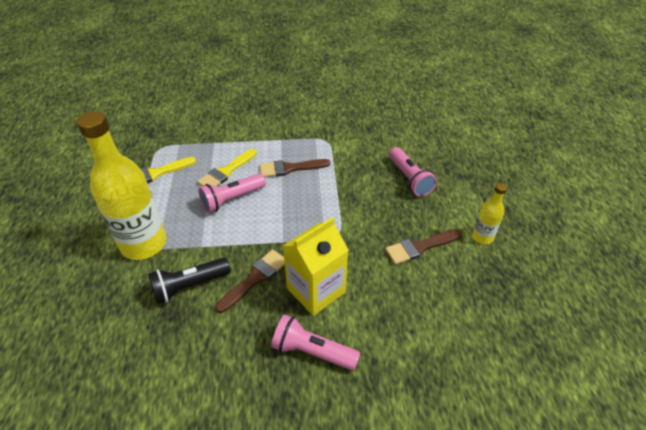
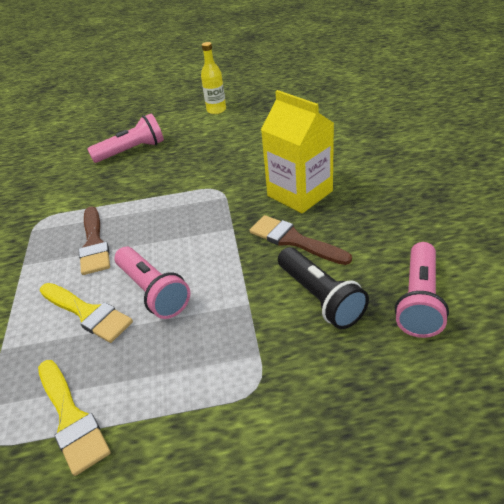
camera: 90 degrees left, 5 degrees down
yellow bottle [77,111,167,260] -> none
pink flashlight [271,315,360,371] -> pink flashlight moved to [395,242,449,338]
brown brush [385,229,462,265] -> none

